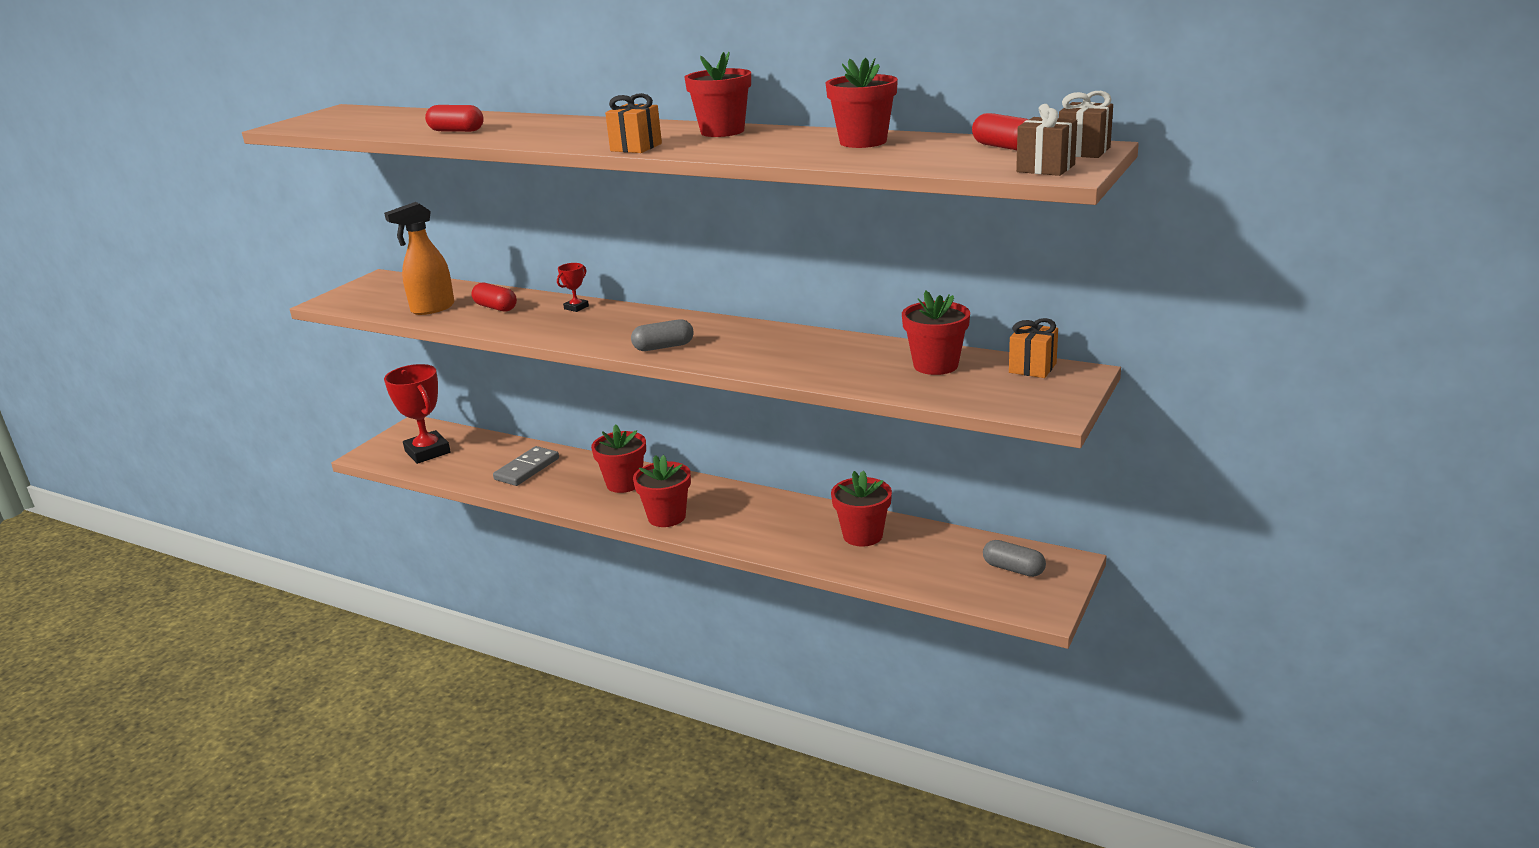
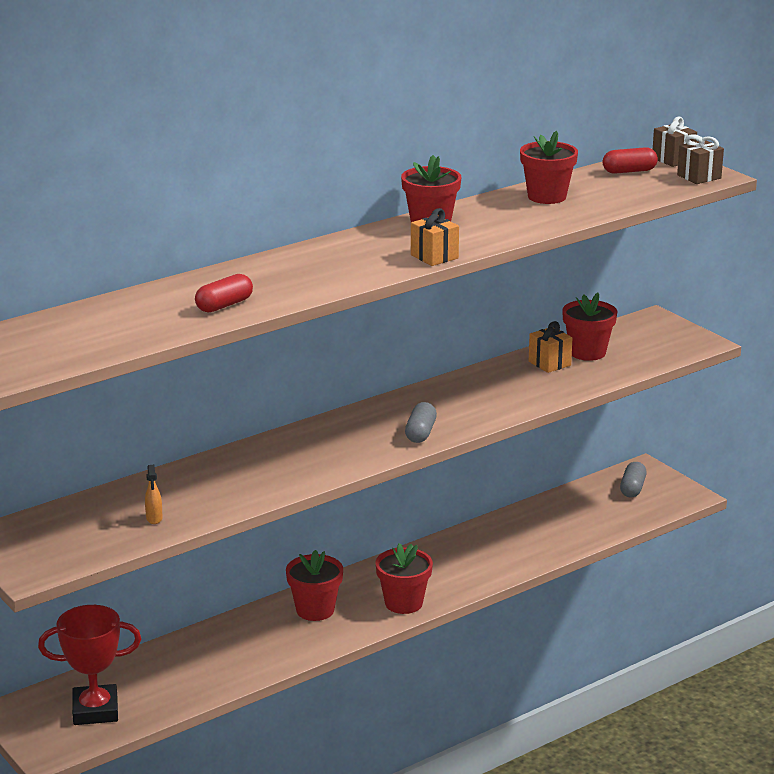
camera: 65 degrees left, 0 degrees up
orange spray bottle [384,202,454,315] -> orange spray bottle [145,465,162,524], size x0.48
red capsule [471,283,517,312] -> none
grey domino [493,446,559,486] -> none
red trophy [557,263,589,312] -> none
red flower pot [831,471,892,547] -> none
grey capsule [983,540,1046,577] -> grey capsule turned 45 degrees counterclockwise [620,462,647,497]
orange gift [1009,318,1058,378] -> orange gift moved to [529,321,572,373]

